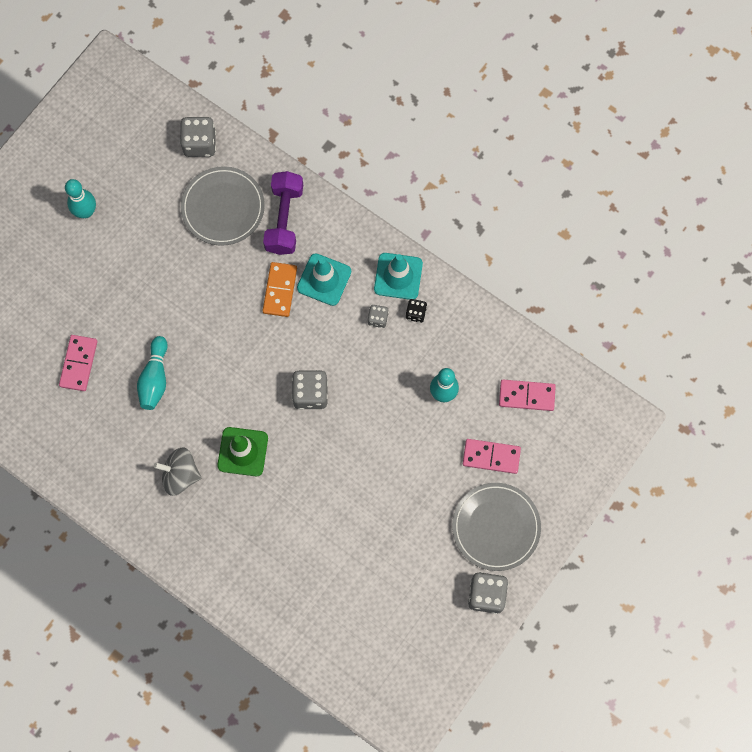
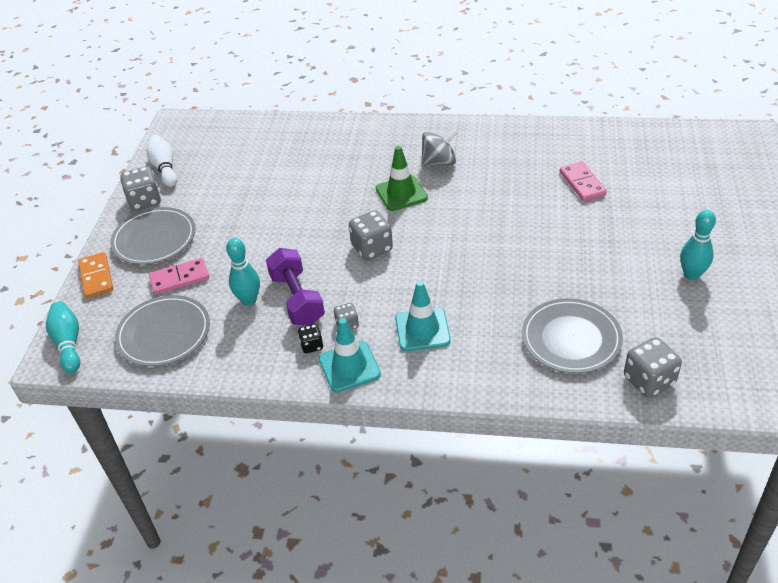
camera: 155 degrees right, 30 degrees down
turquoise bowling pin [137,336,168,410] -> turquoise bowling pin moved to [46,302,80,373]
orange domino [262,262,297,317] -> orange domino moved to [78,252,113,298]
purple dumbbell [263,171,303,255] -> purple dumbbell moved to [266,248,325,325]
pink domino [499,379,556,411] -> grey plate [115,295,210,367]
none -> white bowling pin [147,135,177,187]

